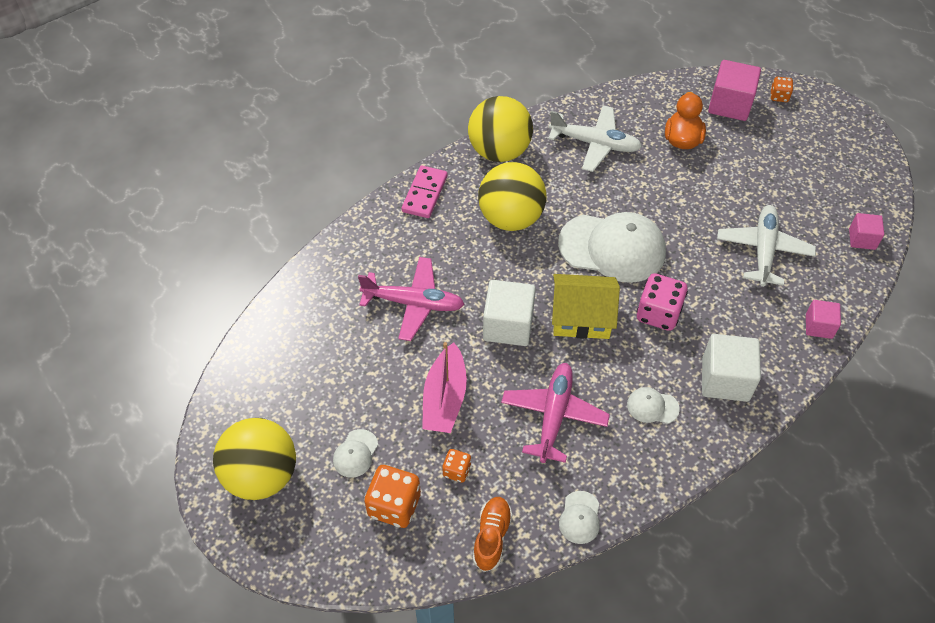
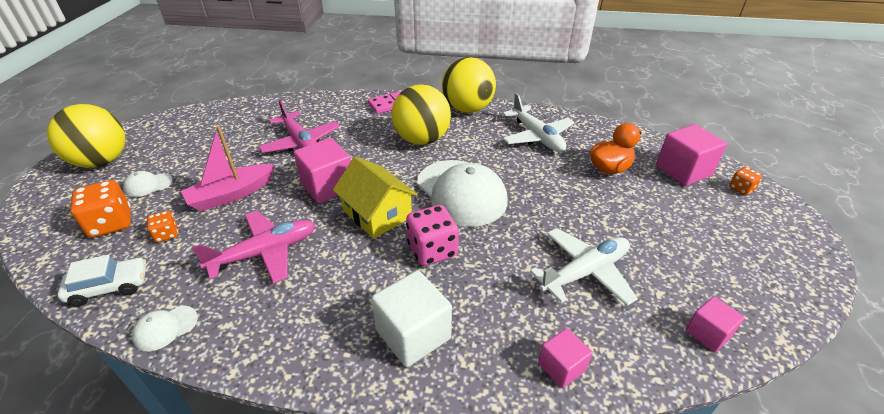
camera: 45 degrees right, 15 degrees down
orange shoe [473,497,513,572] -> white car [58,255,146,307]
white cube [483,280,536,346] -> pink cube [294,138,351,203]
white cap [627,387,680,424] -> none

